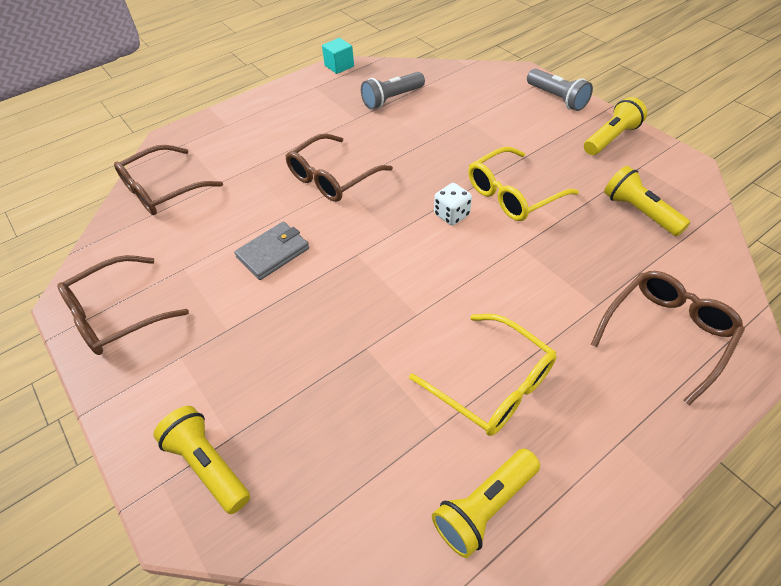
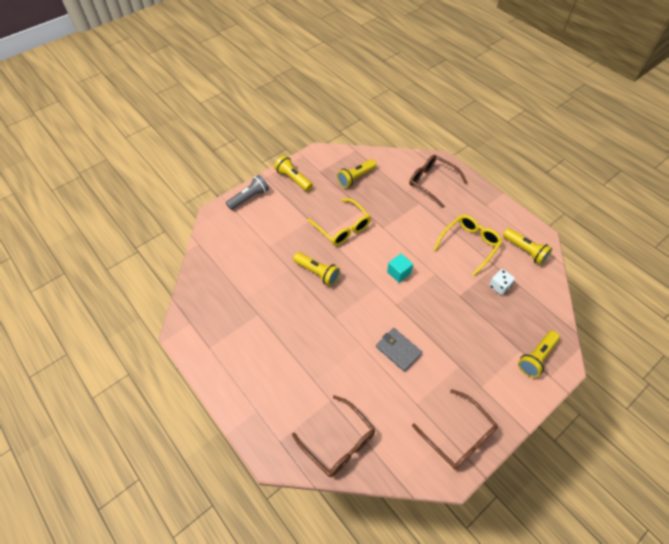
camera: 95 degrees left, 5 degrees up
brown glasses [286,133,393,202] -> none
turquoise cube [322,38,354,74] -> turquoise cube moved to [387,254,413,283]
grey flashlight [361,72,425,110] -> none
white dice [434,183,472,225] -> white dice moved to [489,269,515,295]
none -> yellow flashlight [293,252,340,286]

